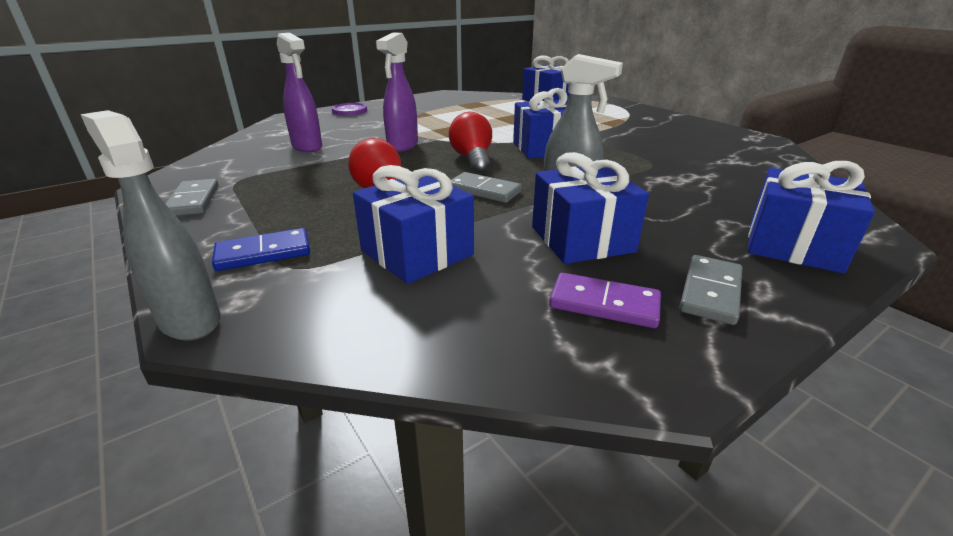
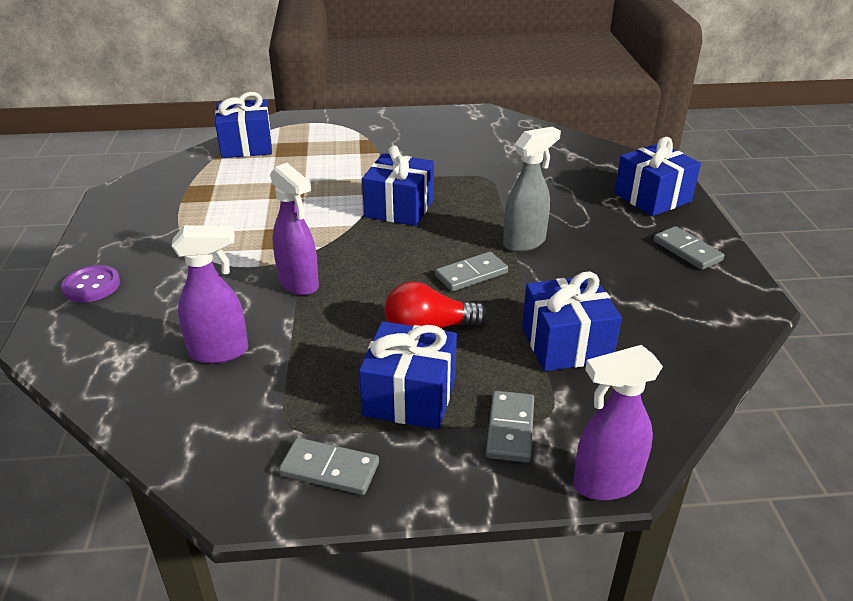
camera: 60 degrees left, 5 degrees up
grey spray bottle [81,110,221,341] -> purple spray bottle [573,345,663,501]
blue domino [212,228,310,271] -> grey domino [486,391,534,463]
red light bulb [449,112,492,174] -> none
blue gift [532,152,649,264] -> blue gift moved to [359,321,457,429]
purple domino [549,273,661,328] -> none

